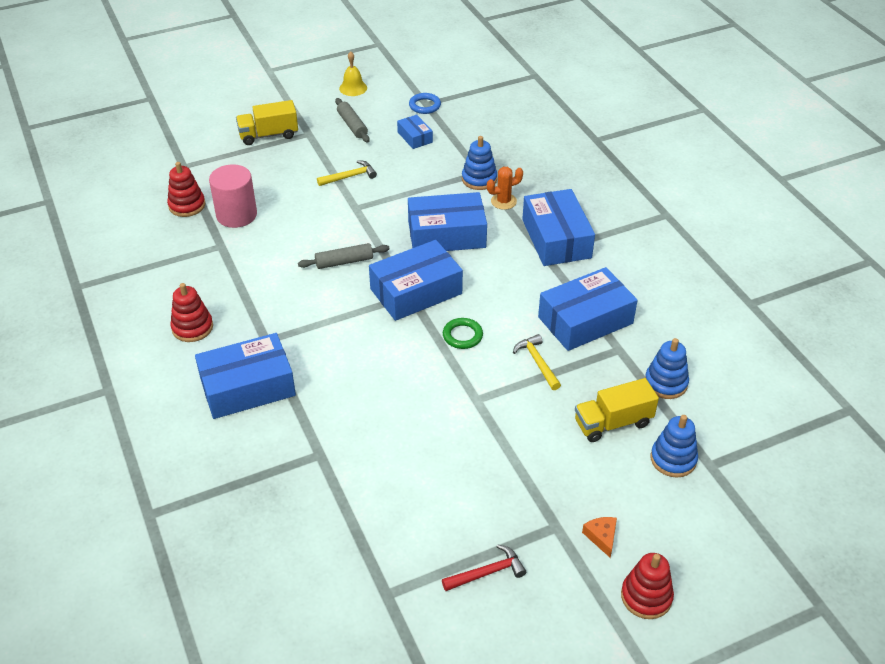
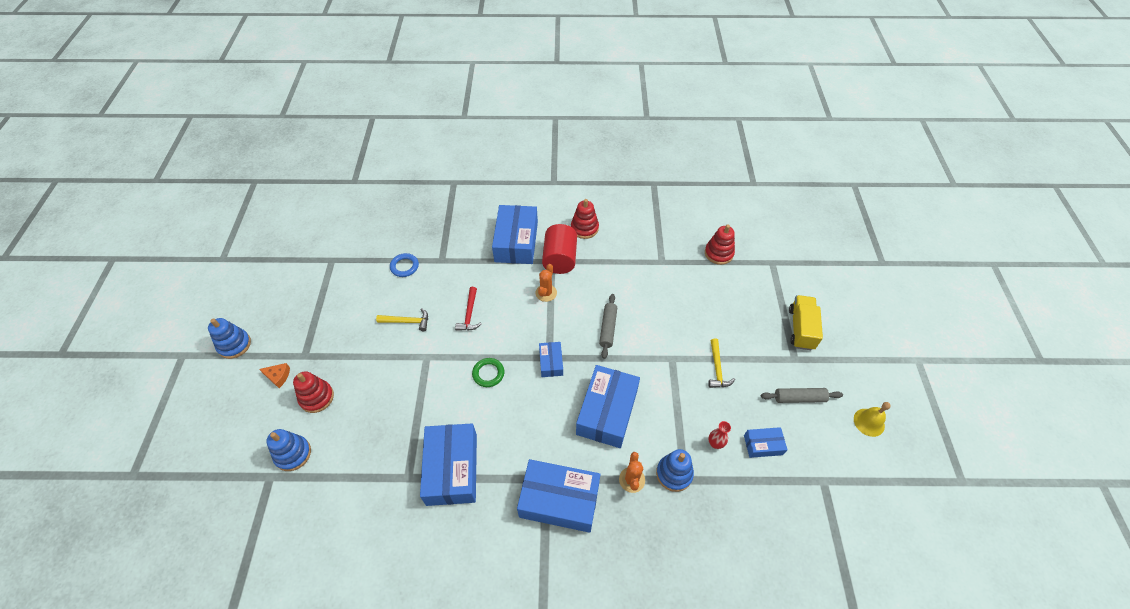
camera: 115 degrees right, 10 degrees up
pink cylinder [209,164,257,228] -> none
blue box [369,240,463,321] -> blue box [539,342,563,377], size x0.50
blue ring [409,93,441,114] -> blue ring moved to [390,253,419,277]
red hammer [442,544,526,591] -> red hammer moved to [455,287,482,331]
yellow hammer [513,334,561,390] -> yellow hammer moved to [376,308,428,331]
yellow truck [575,378,659,442] -> none
red stacking toy [621,553,674,619] -> red stacking toy moved to [293,371,334,413]
blue stacking toy [645,338,689,399] -> blue stacking toy moved to [208,318,251,359]
none -> orange cactus [535,264,557,302]
none -> red cylinder [542,224,577,274]
none -> red vase [708,421,731,449]

